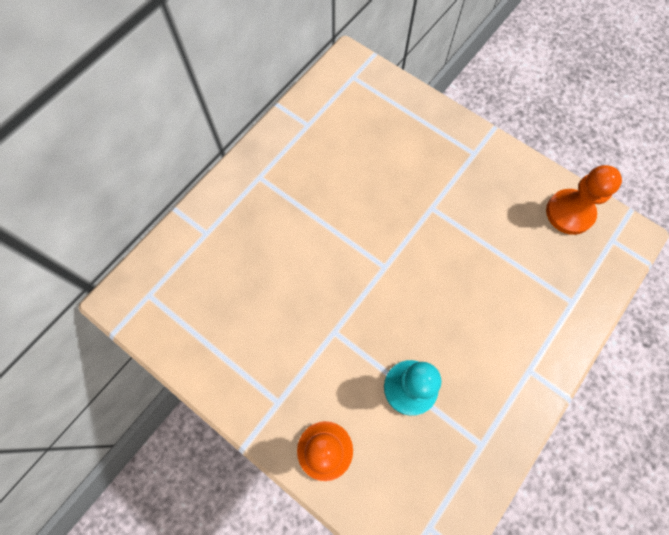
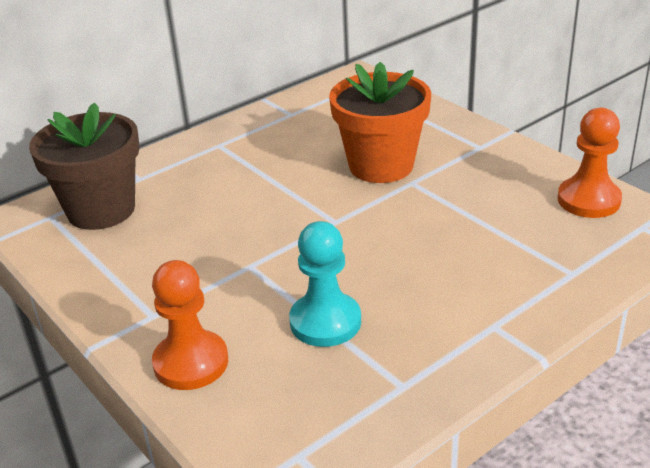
camera: 15 degrees right, 35 degrees down
none -> brown flower pot [29,102,140,230]
none -> orange flower pot [329,62,431,183]

